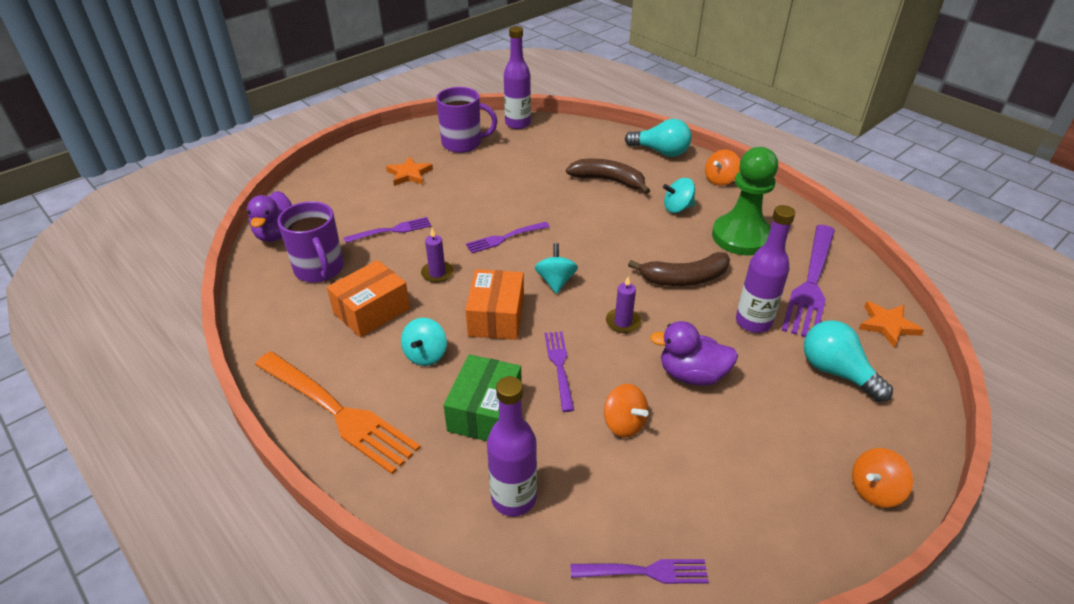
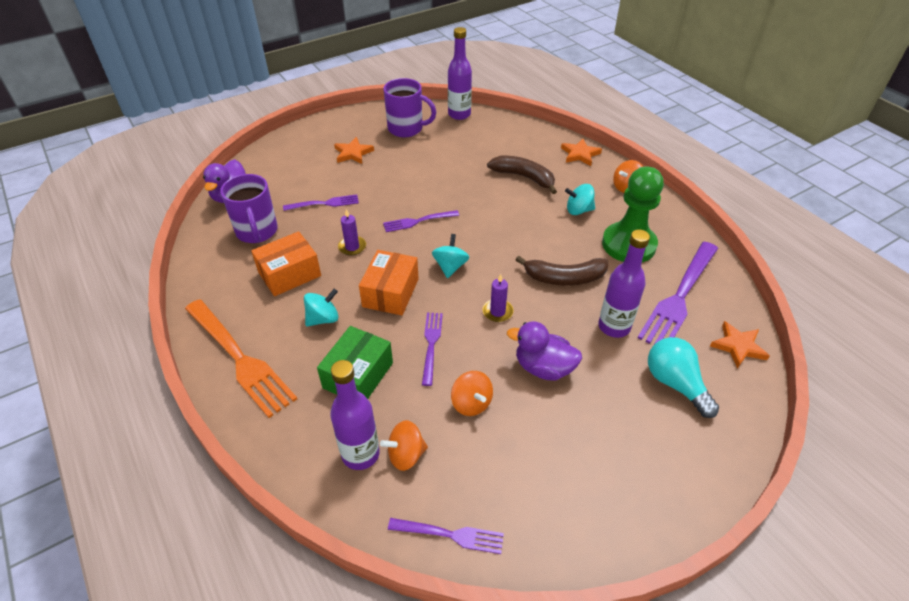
camera: 10 degrees right, 5 degrees up
turquoise spinning top [401,318,447,366] -> turquoise spinning top turned 150 degrees counterclockwise [304,289,338,327]
turquoise light bulb [625,119,692,157] -> orange star [561,139,602,166]
orange spinning top [852,448,913,508] -> orange spinning top moved to [380,420,428,471]

